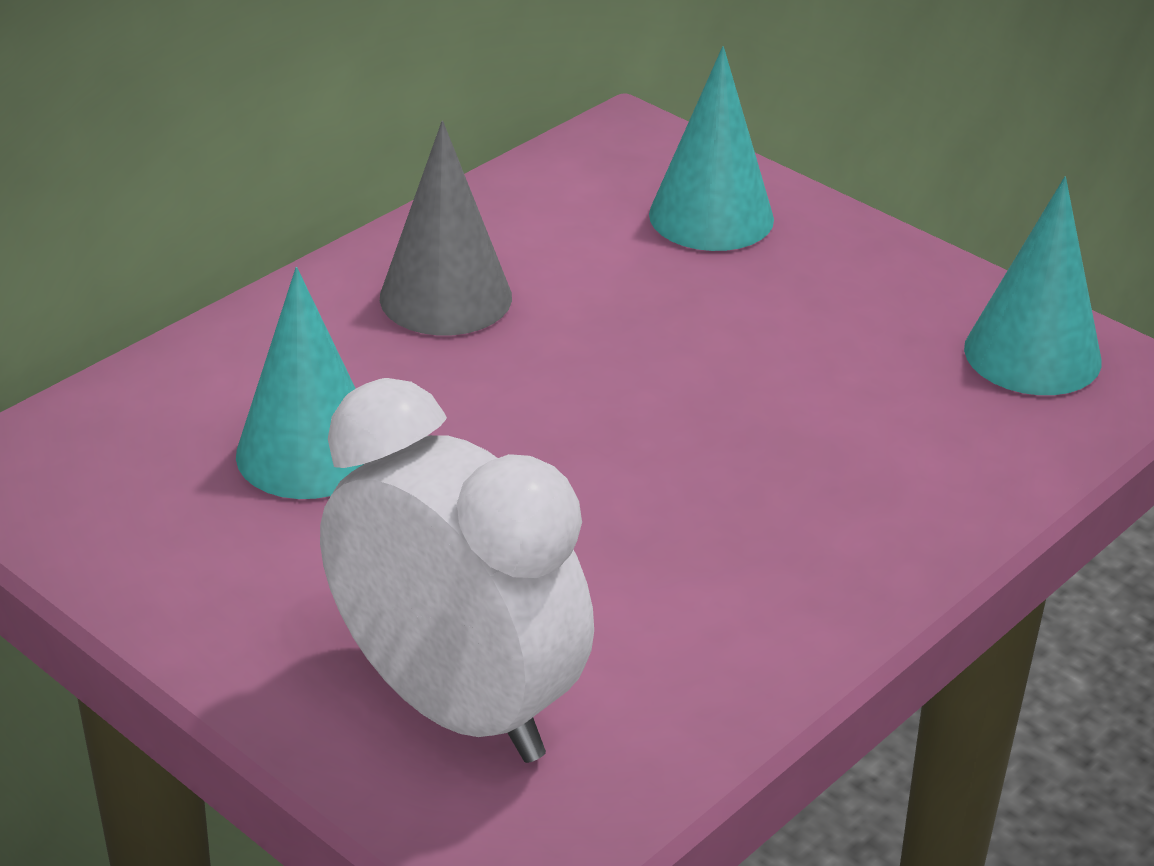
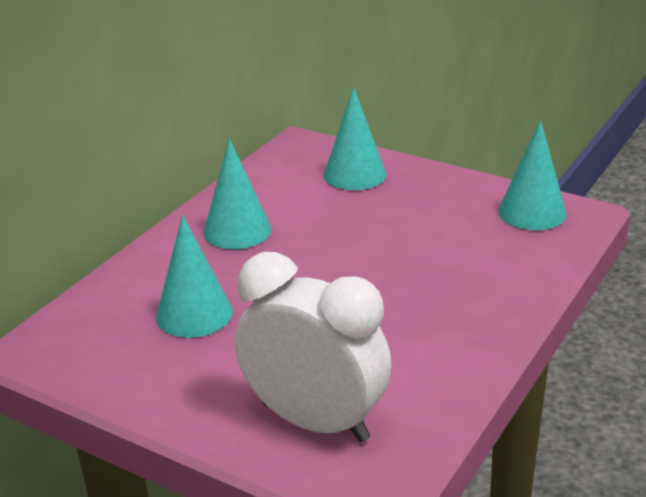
camera: 10 degrees left, 5 degrees down
grey cone [380,121,512,335] -> turquoise cone [204,138,271,249]

